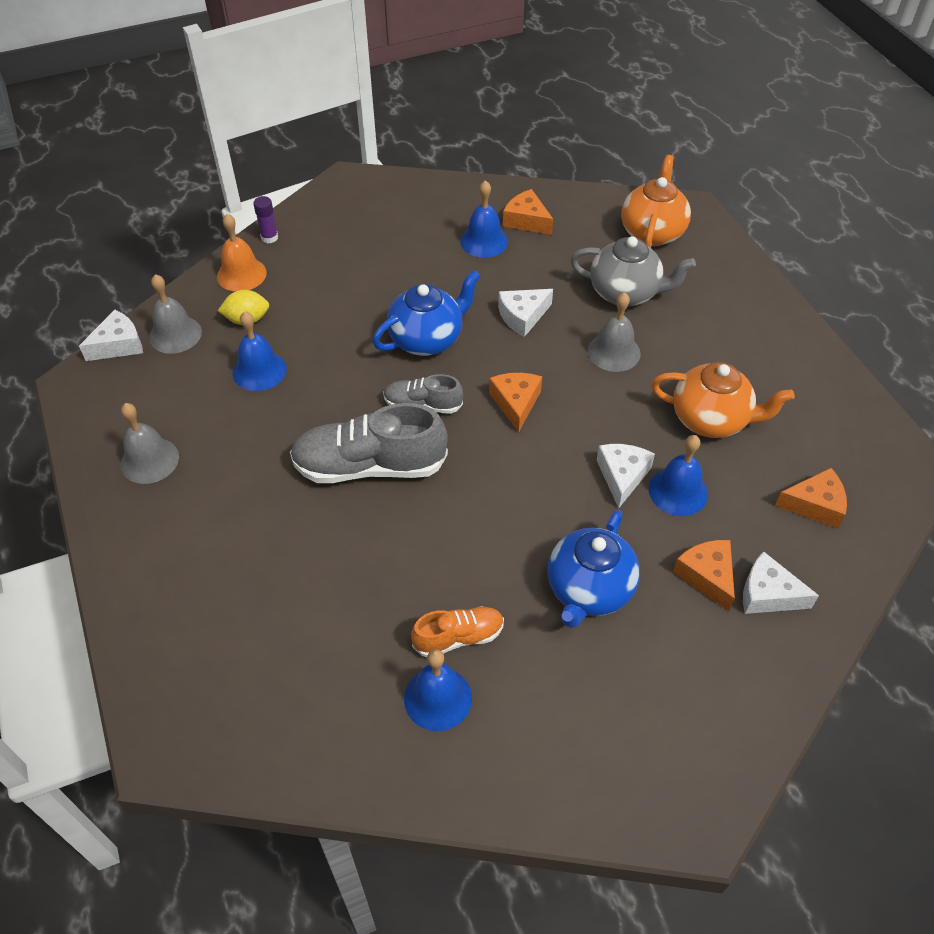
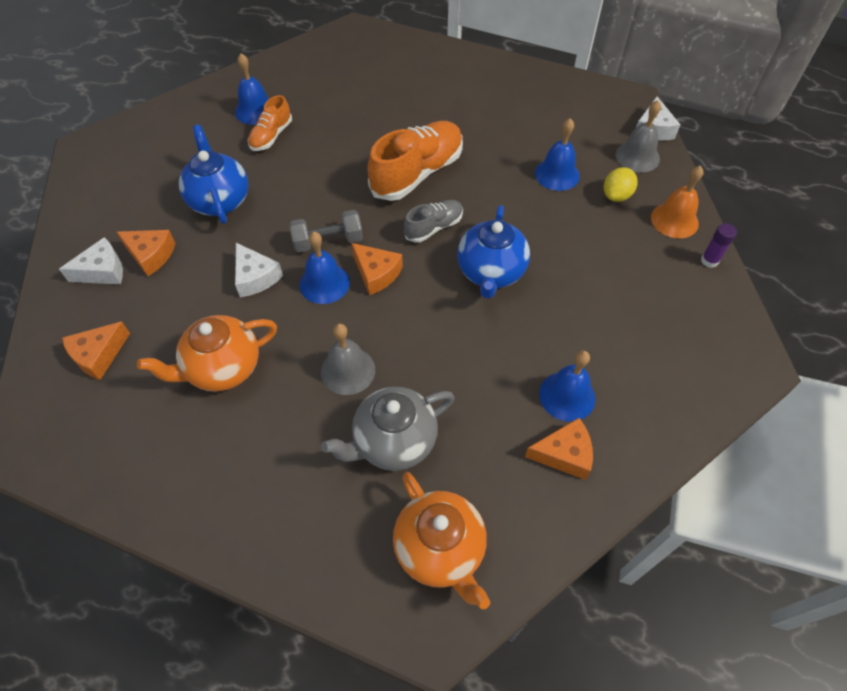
camera: 135 degrees right, 5 degrees up
grey bell [121,403,179,484] -> none
grey shoe [290,403,448,483] -> orange shoe [367,121,463,201]
white cheese [498,289,553,337] -> none
blue bell [649,435,708,516] -> blue bell moved to [299,232,350,304]
none -> grey dumbbell [289,210,363,253]

